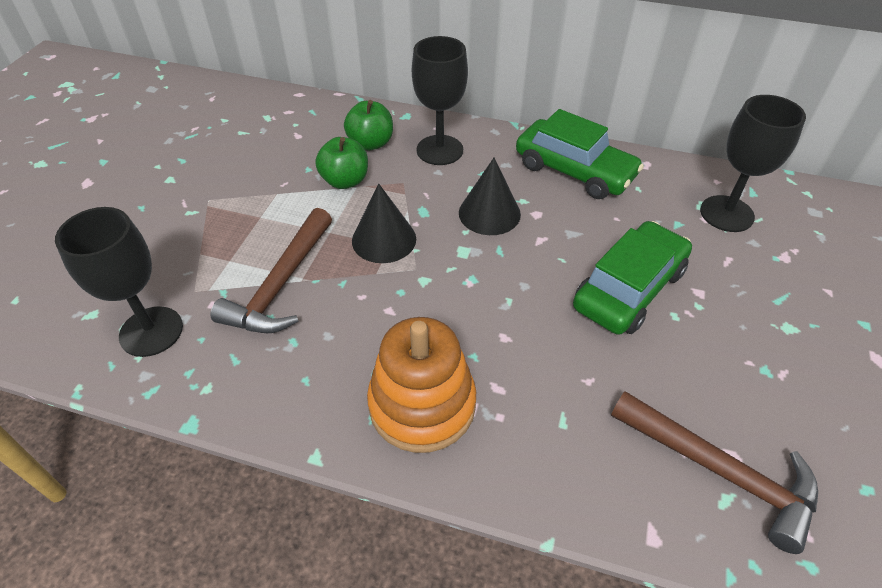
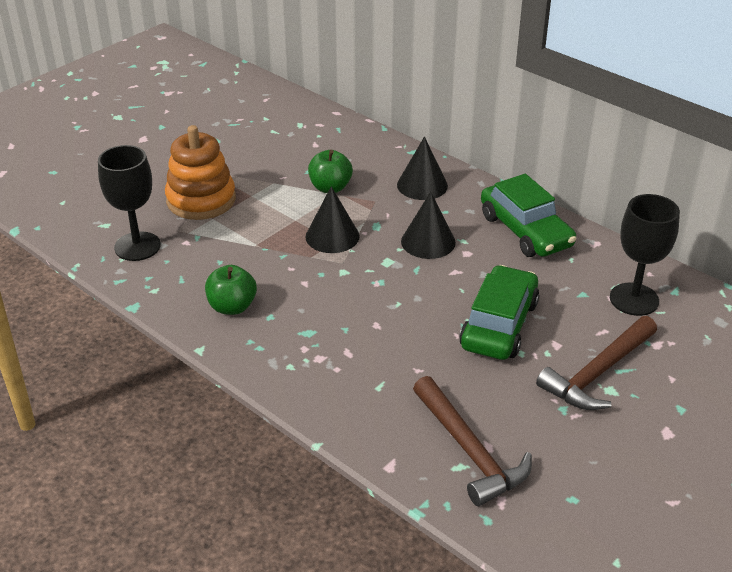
camera: 25 degrees right, 10 degrees down
brown hammer [211,208,332,333] -> brown hammer moved to [536,316,657,410]
green apple [344,100,393,150] -> green apple moved to [205,265,257,315]
orange stacking toy [367,317,476,453] -> orange stacking toy moved to [165,125,236,220]
black goblet [412,36,468,165] -> black cone [397,137,448,200]
green car [573,221,692,335] -> green car turned 45 degrees counterclockwise [459,265,539,360]

